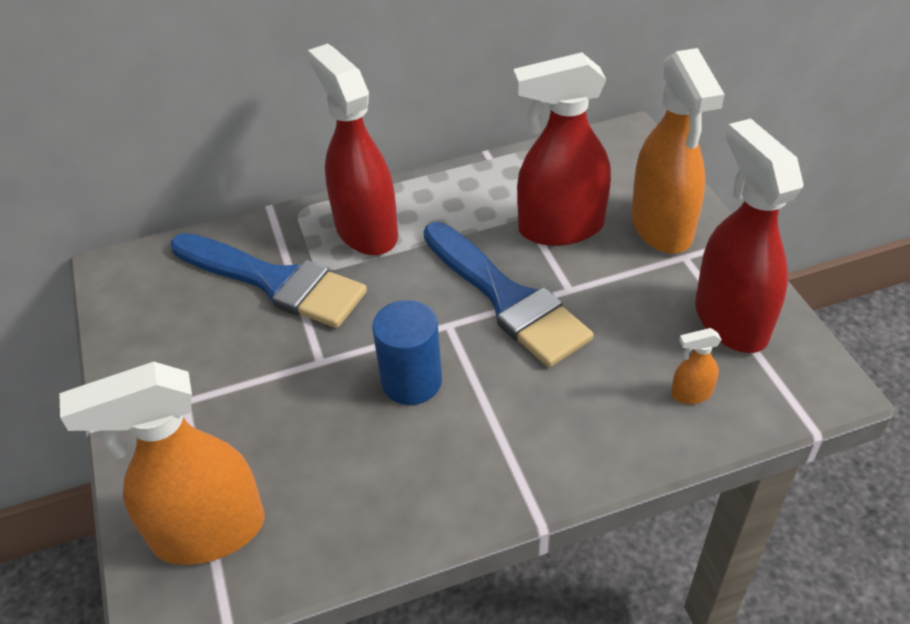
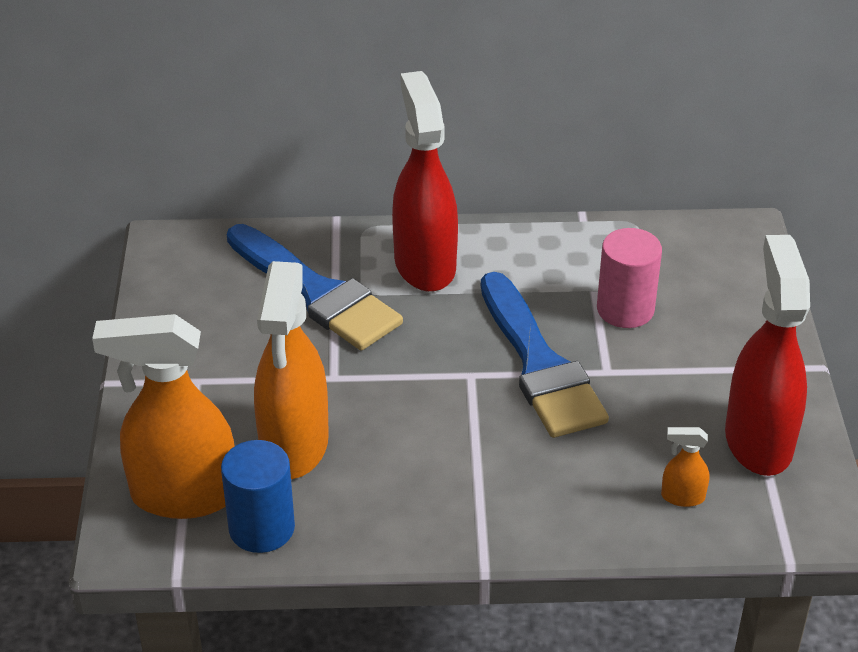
camera: 15 degrees right, 5 degrees down
blue cylinder [372,300,442,405] -> blue cylinder moved to [221,440,295,553]
red spray bottle [513,52,611,246] -> pink cylinder [597,228,662,328]
orange spray bottle [631,48,725,254] -> orange spray bottle moved to [254,261,329,479]

